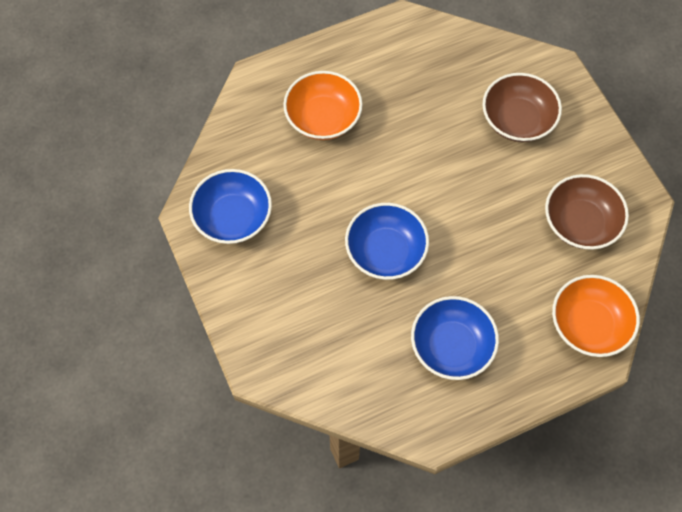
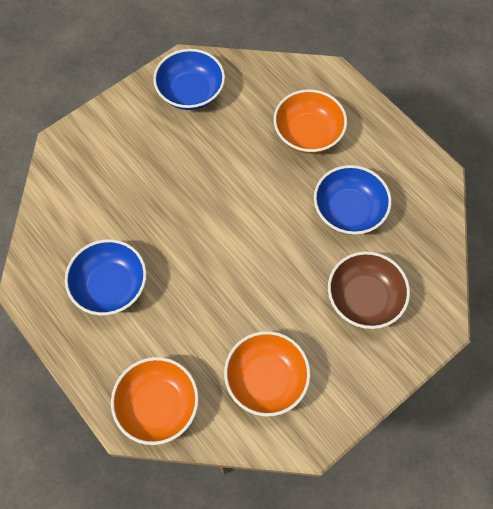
camera: 75 degrees right, 0 degrees up
blue bowl [345,203,429,280] -> blue bowl moved to [314,165,392,235]
brown bowl [545,174,629,250] -> orange bowl [224,331,310,416]

